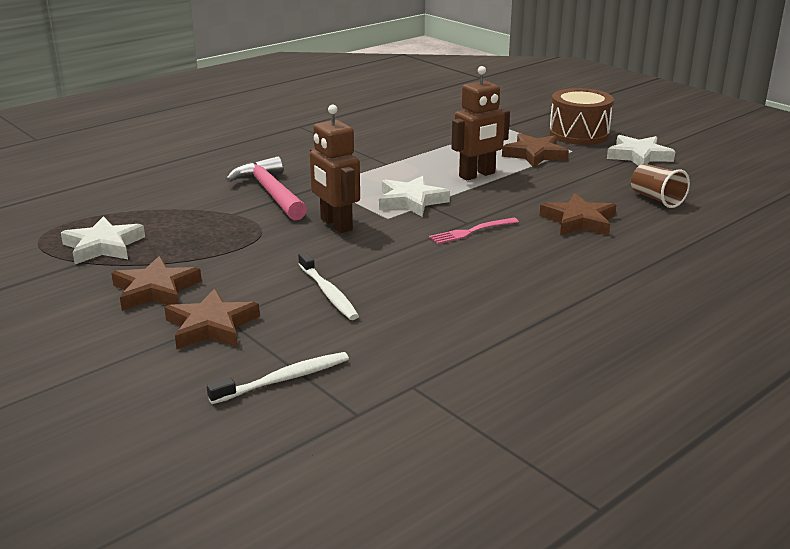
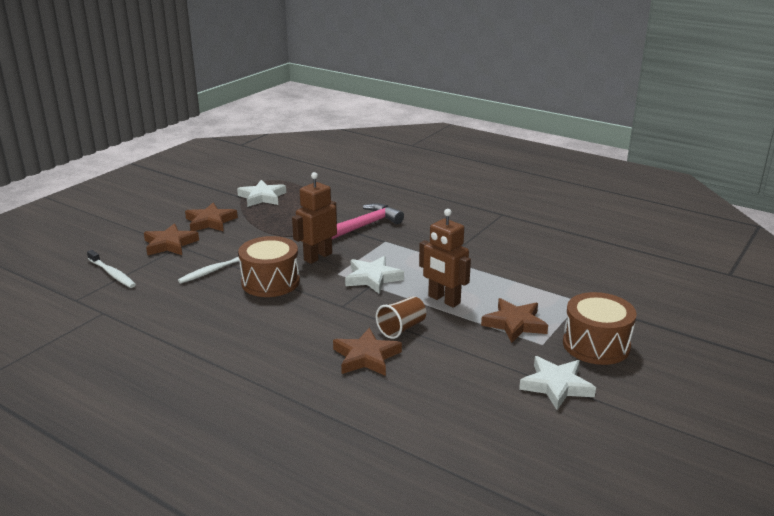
camera: 75 degrees right, 0 degrees up
pink fork [429,218,519,244] -> none
brown cup [631,164,690,208] -> brown cup moved to [376,296,426,339]
none -> brown drum [238,236,300,297]

